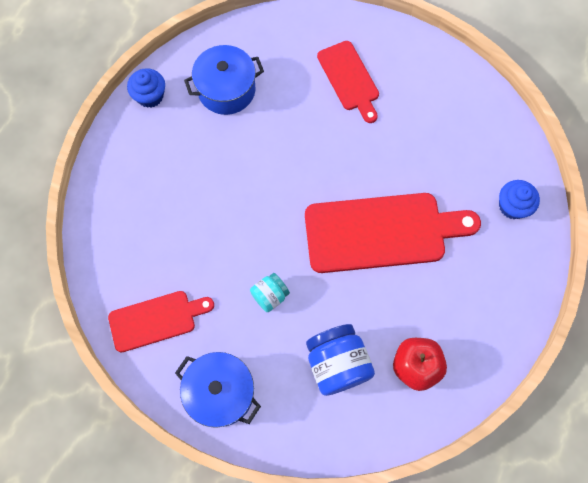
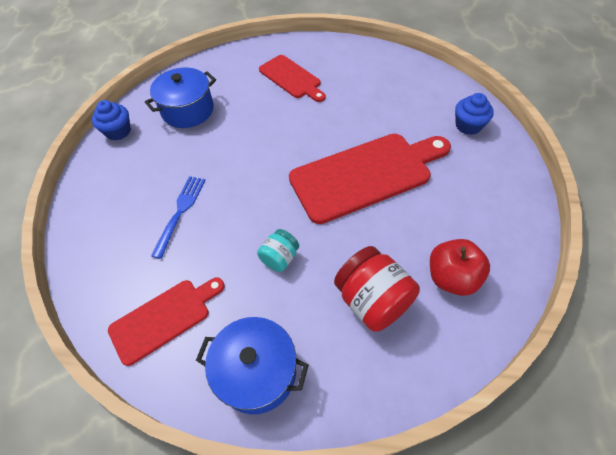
camera: 15 degrees left, 15 degrees down
blue jar [306,324,375,396] -> red jar [334,246,420,332]
none -> blue fork [151,176,205,259]

